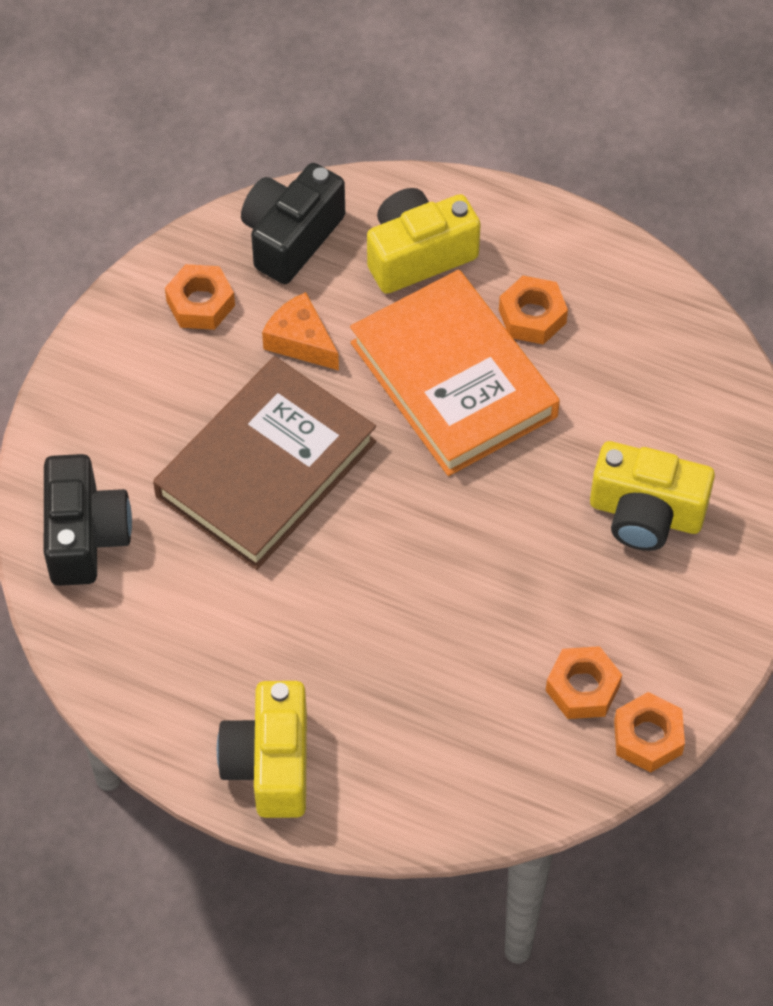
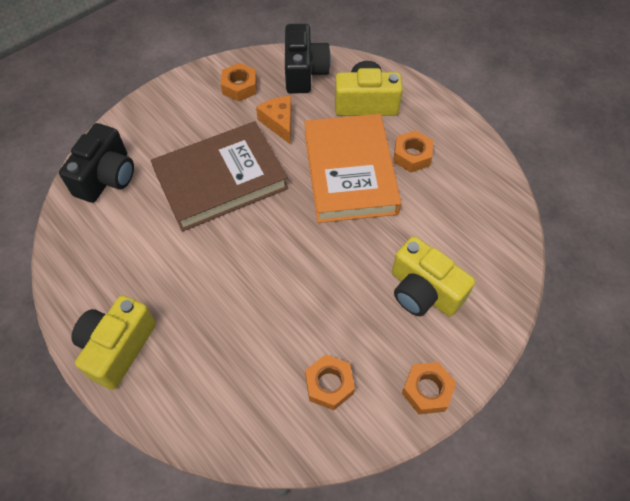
camera: 25 degrees right, 0 degrees up
black camera [241,163,345,284] -> black camera turned 120 degrees clockwise [285,24,331,93]
orange nut [614,692,685,773] -> orange nut moved to [402,362,456,414]

